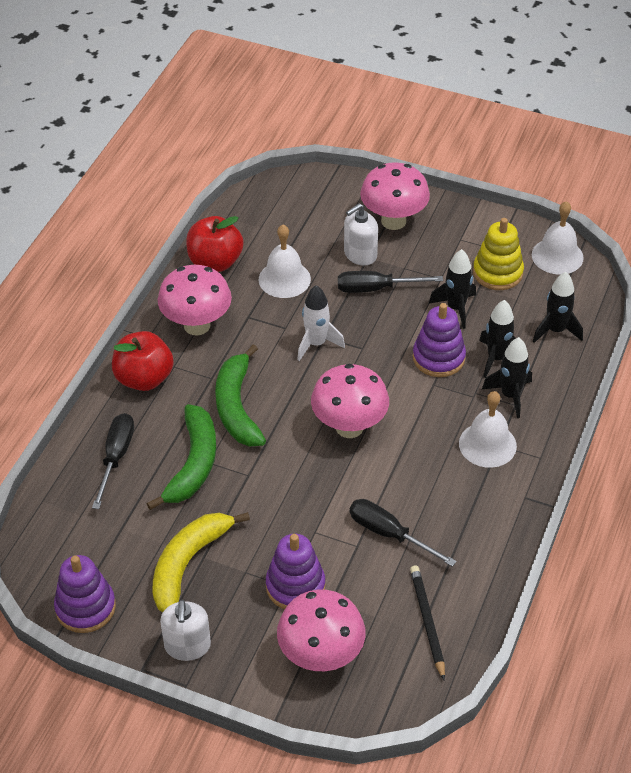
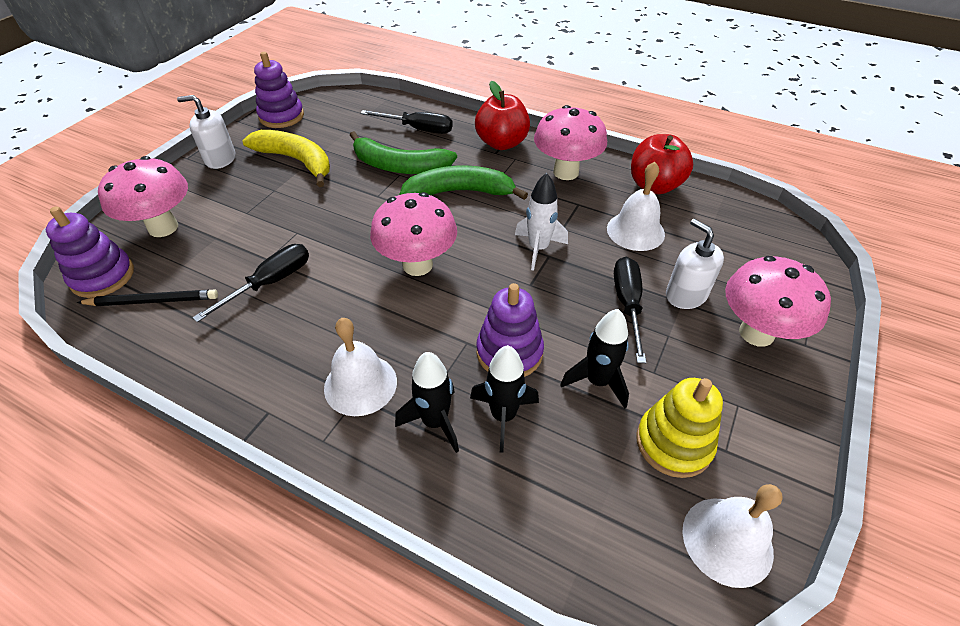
camera: 95 degrees right, 0 degrees up
purple stacking toy [266,534,325,609] -> purple stacking toy moved to [46,206,134,298]
black rocket [533,272,583,343] -> none

